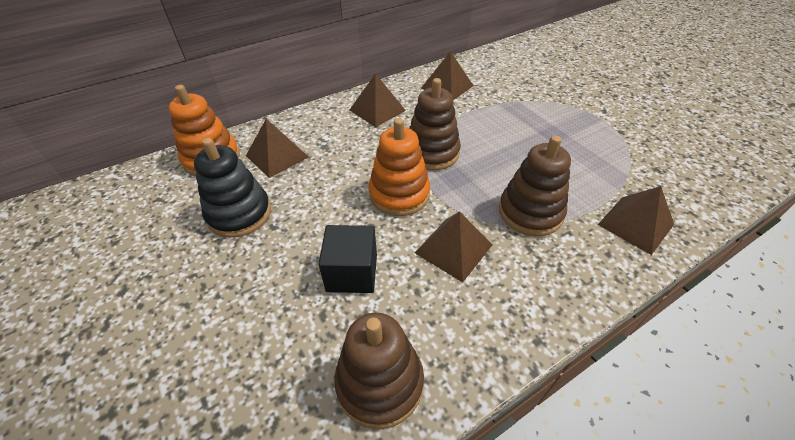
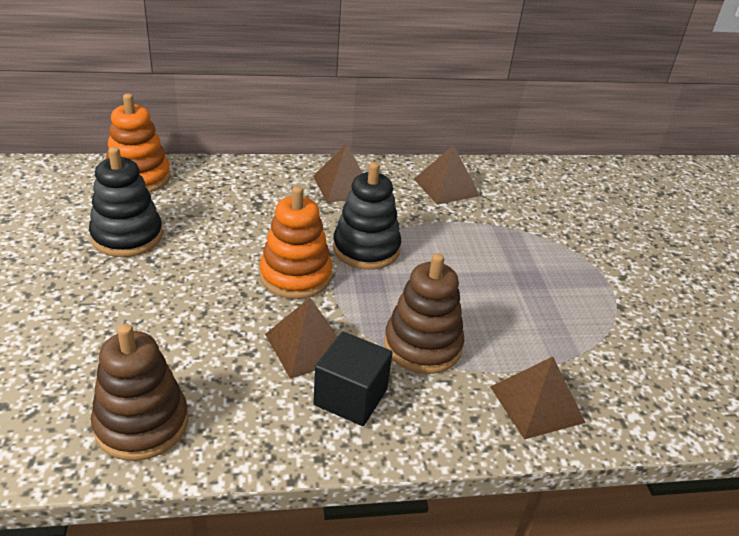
camera: 20 degrees right, 10 degrees down
brown pyramid [246,119,309,178] -> none
black cube [318,225,377,293] -> black cube moved to [313,332,392,426]
brown stacking toy [409,78,461,170] -> black stacking toy [333,162,401,270]

